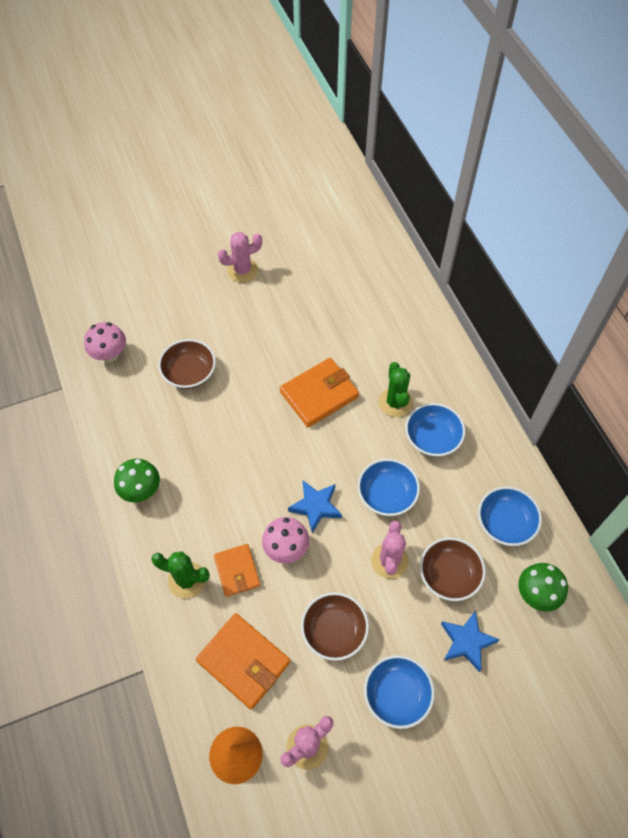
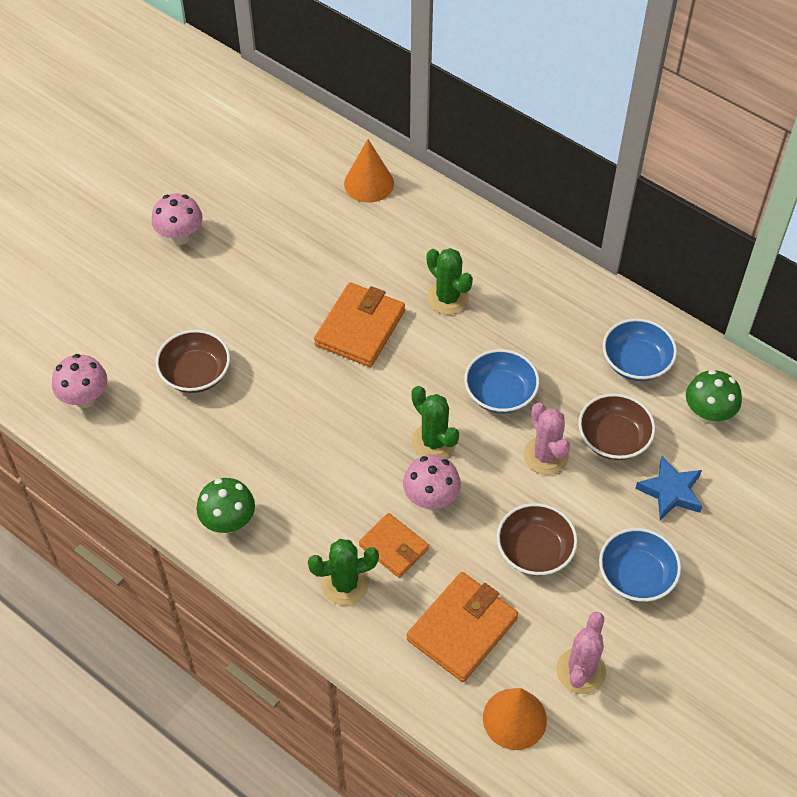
camera: 30 degrees left, 5 degrees down
orange wallet [196,613,290,709] -> orange wallet turned 60 degrees counterclockwise [407,572,518,682]
pink cactus [218,232,262,283] -> pink mushroom [151,194,203,245]
blue star [288,481,342,533] -> green cactus [411,386,459,458]
blue bowl [405,403,465,457] -> none
none -> orange cone [344,139,394,203]

